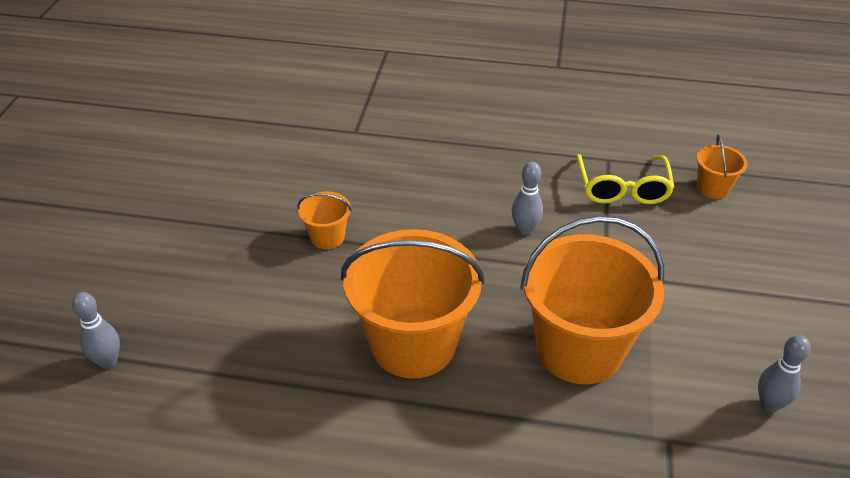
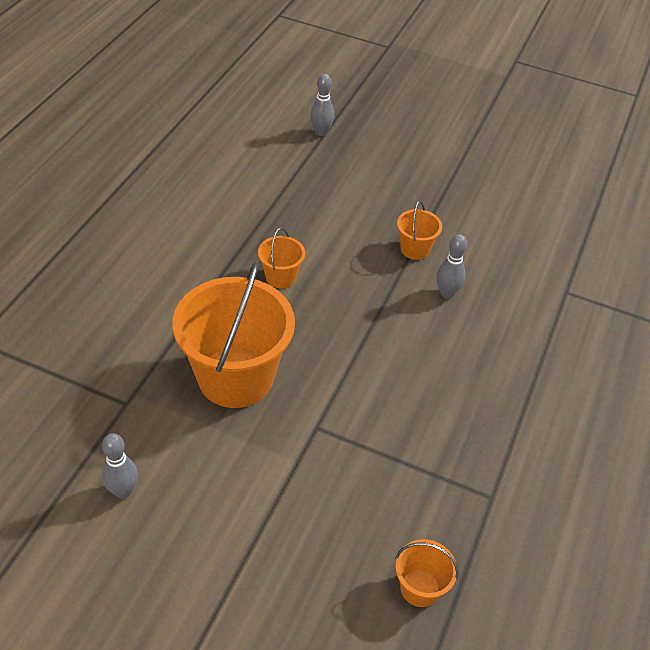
camera: 100 degrees right, 5 degrees up
orange bucket [341,229,485,379] -> orange bucket [258,228,305,288], size x0.45
grey bowling pin [511,162,543,235] -> grey bowling pin moved to [436,234,467,299]
yellow glasses [577,154,675,204] -> none

